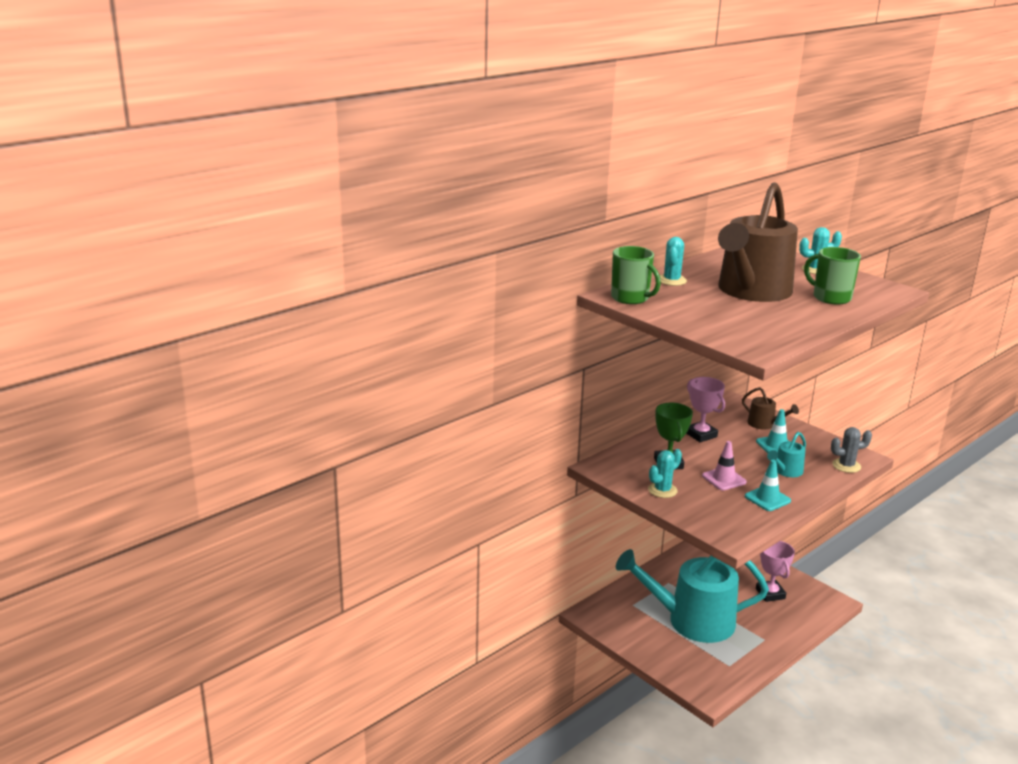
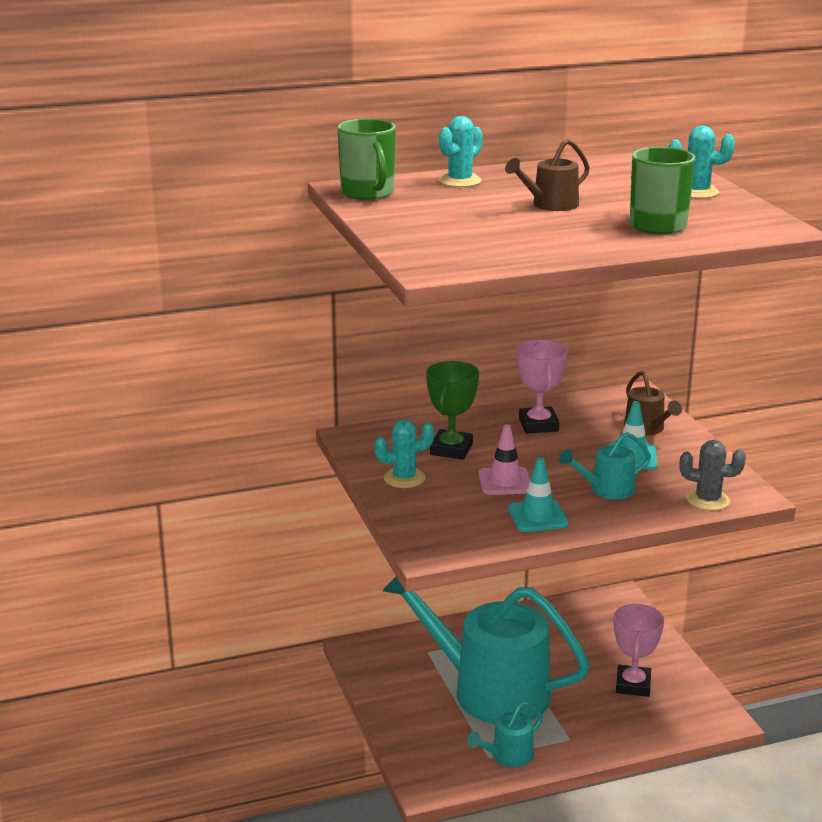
camera: 25 degrees right, 0 degrees up
brown watering can [718,182,798,302] -> brown watering can [505,139,590,211], size x0.42
none -> turquoise watering can [467,701,543,767]

